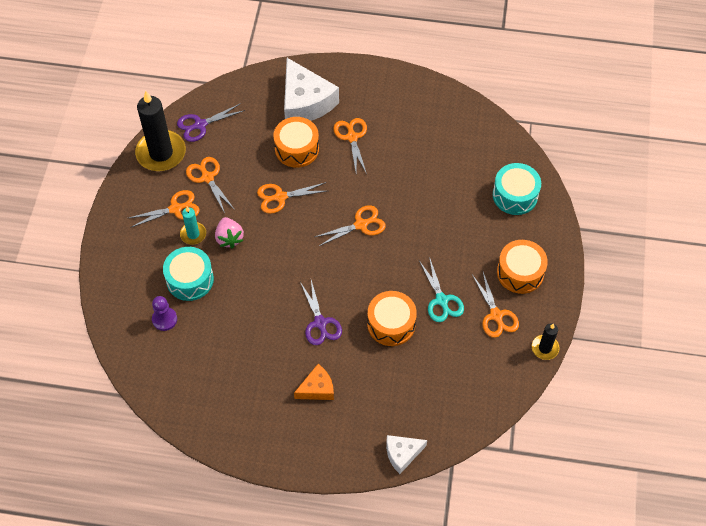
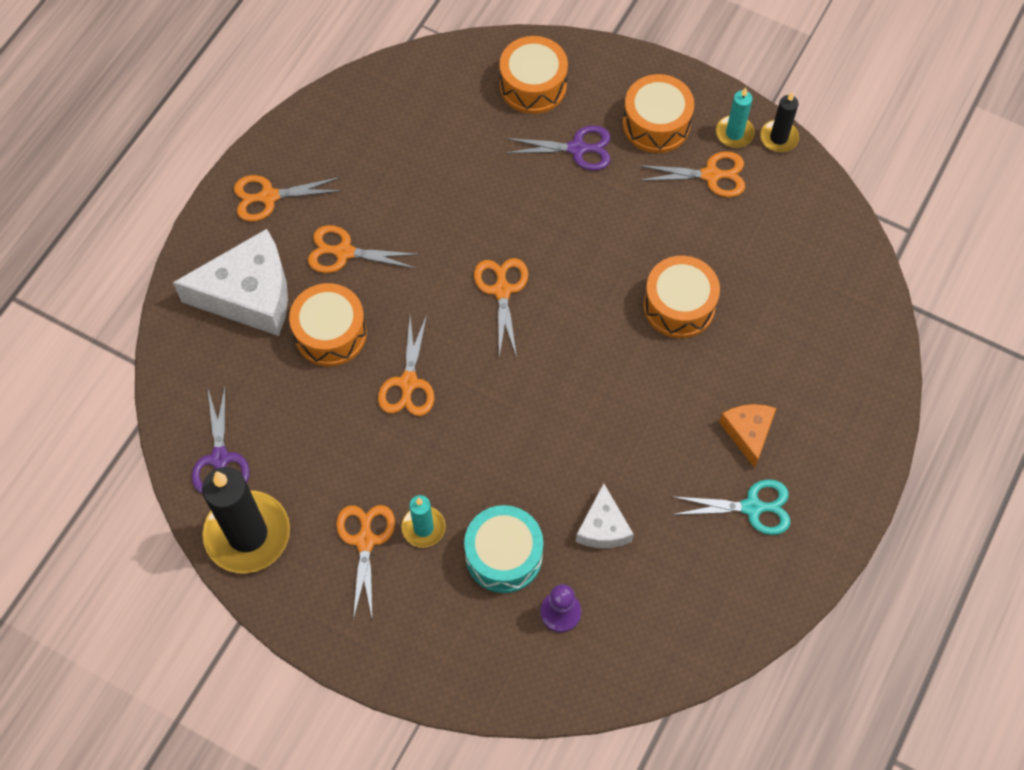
camera: 70 degrees left, 5 degrees up
orange scissors [186,157,235,213] -> orange scissors moved to [234,175,343,222]
pink strawberry [215,217,244,249] -> none
purple scissors [300,280,342,345] -> purple scissors moved to [505,125,611,171]
white cheese [386,435,427,474] -> white cheese moved to [576,483,634,548]
turquoise scissors [419,257,464,322] -> turquoise scissors moved to [671,479,790,535]
turquoise drum [493,163,541,215] -> orange drum [500,36,568,114]
none -> turquoise candle [716,87,755,148]

